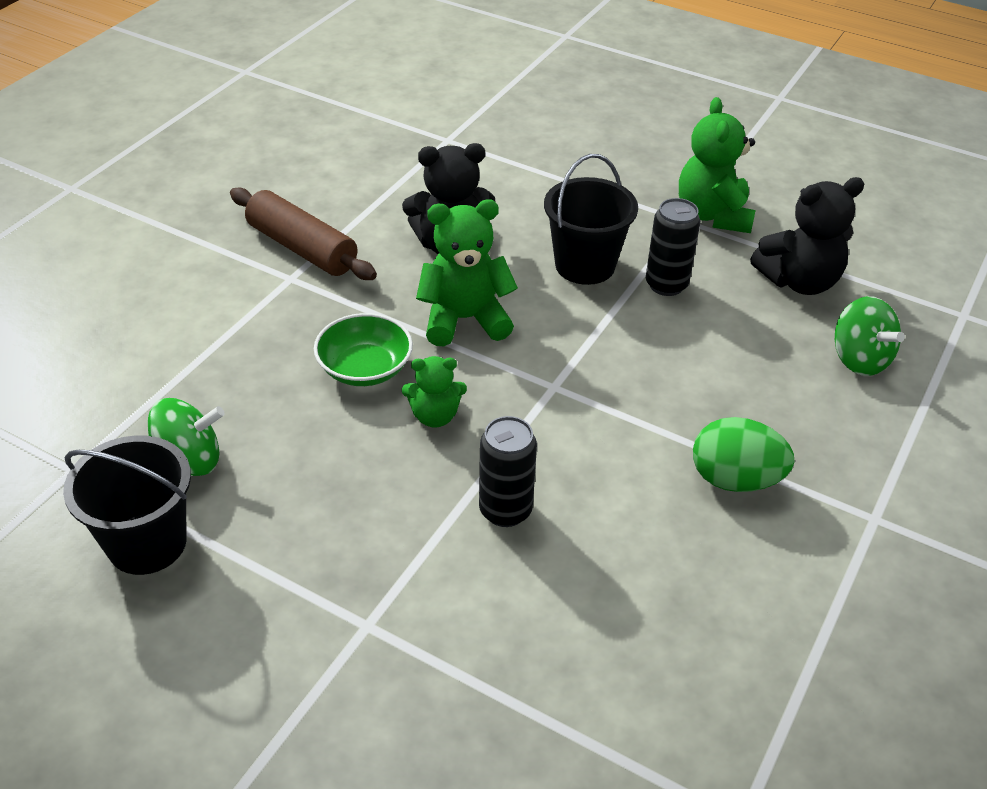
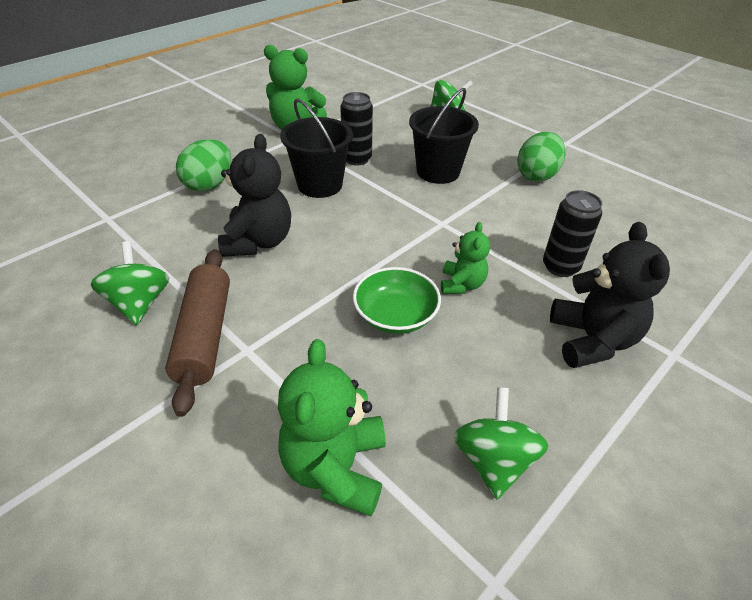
camera: 75 degrees left, 0 degrees up
black bucket [63,436,191,575] -> black bucket moved to [409,88,479,184]
brown rolling pin [230,187,377,280] -> brown rolling pin turned 60 degrees counterclockwise [165,249,230,417]
green teddy bear [416,199,518,346] -> green teddy bear moved to [278,339,386,516]
black teddy bear [750,177,864,295] -> black teddy bear moved to [550,222,670,368]
none -> green spinning top [91,241,169,325]
none -> green egg [176,139,231,192]

